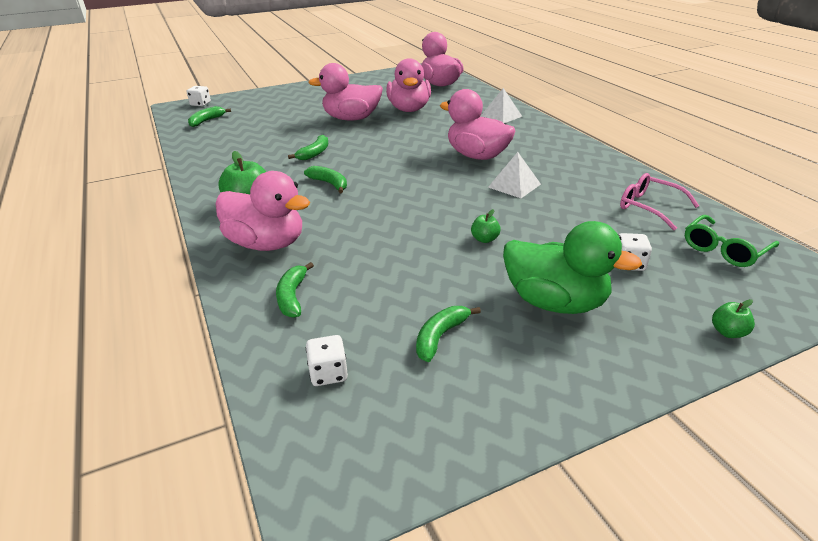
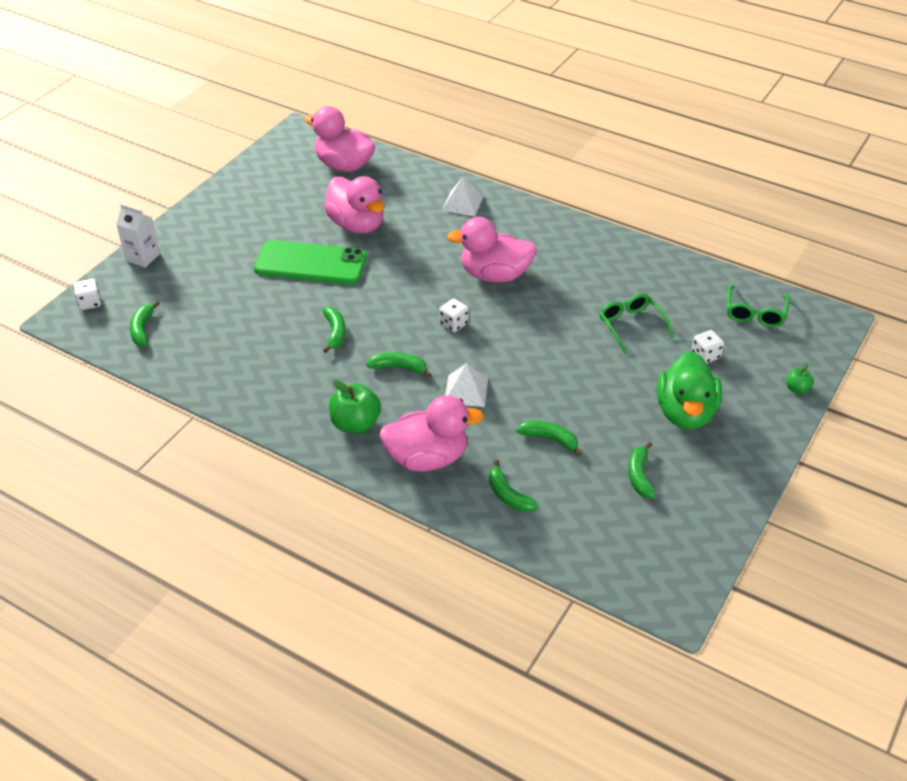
camera: 35 degrees left, 10 degrees up
white dice [306,335,348,386] -> white dice moved to [439,298,469,332]
pink duck [308,63,383,121] -> green phone [254,240,367,285]
green apple [471,209,501,243] -> none
white pyramid [488,152,541,198] -> white pyramid moved to [445,363,488,407]
green duck [503,221,642,314] -> green duck turned 105 degrees clockwise [657,351,722,429]
pink glasses [620,173,699,230] -> none
none -> white carton [116,204,160,268]
none -> green banana [516,421,581,456]
none -> green glasses [599,294,673,354]

